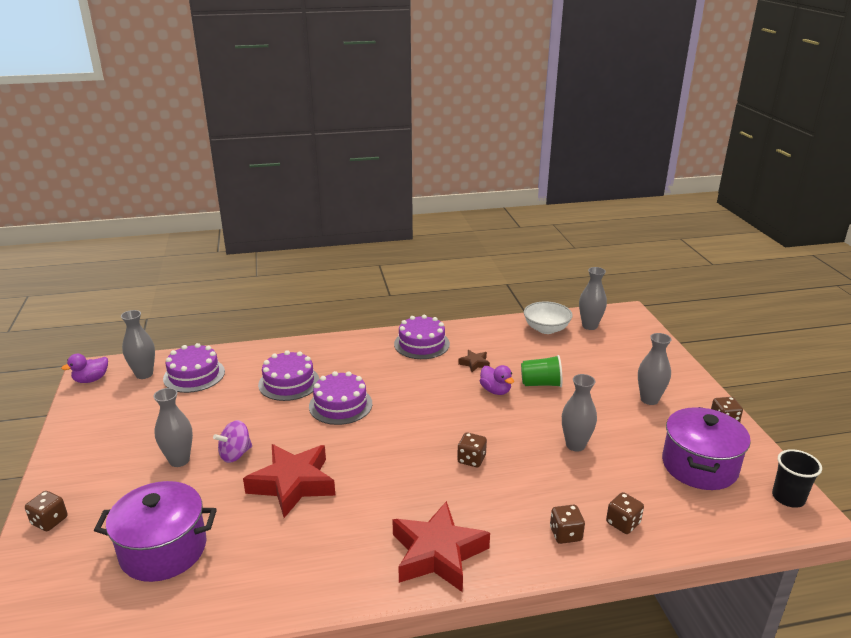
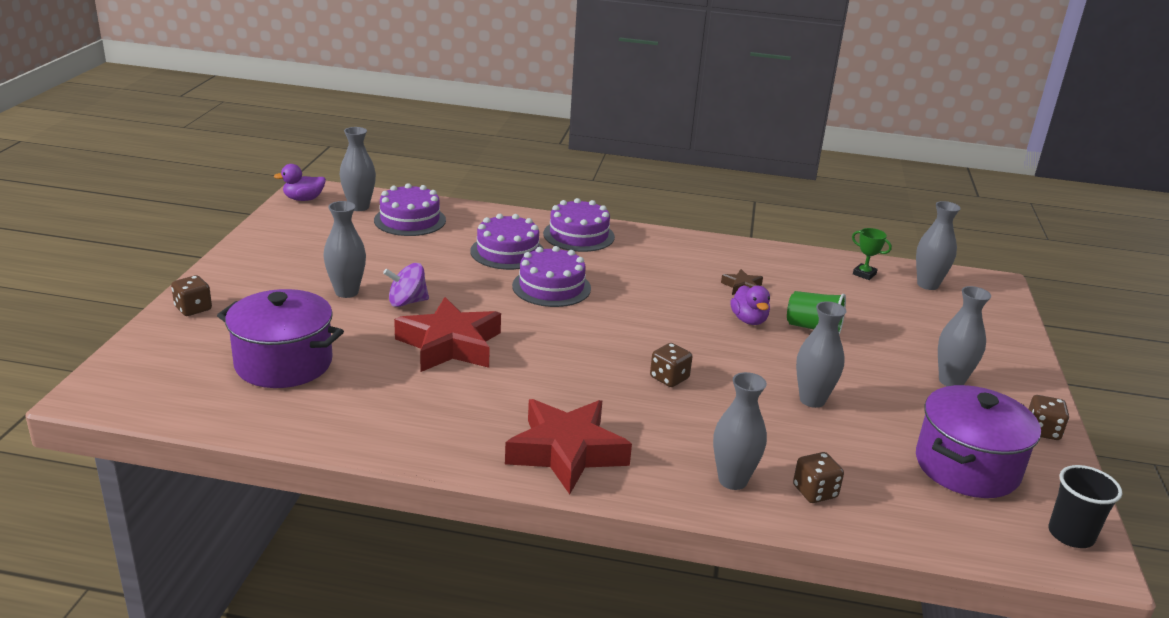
camera: 20 degrees right, 0 degrees up
purple cake [394,315,450,359] -> purple cake moved to [543,198,615,252]
white bowl [524,301,573,334] -> green trophy [852,228,892,280]
brown dice [550,505,585,544] -> grey vase [713,372,767,490]

